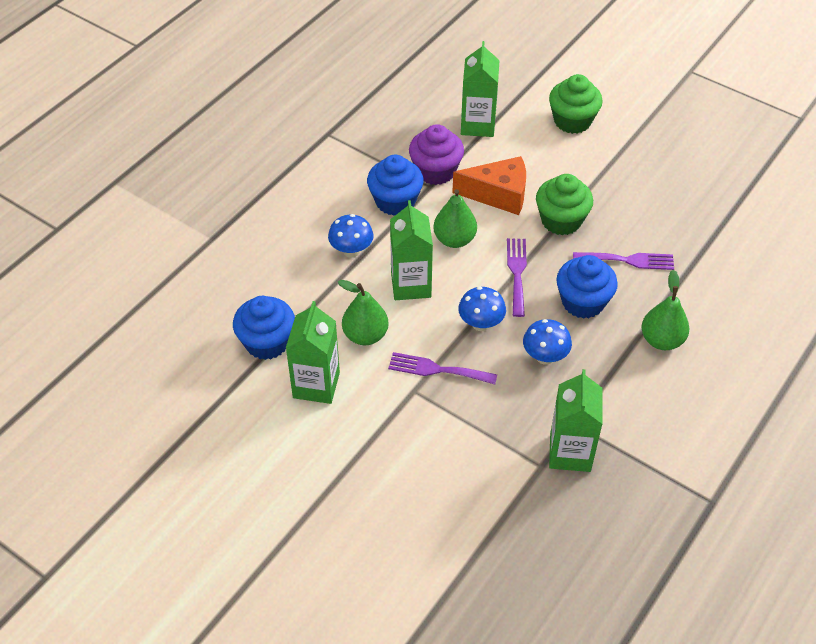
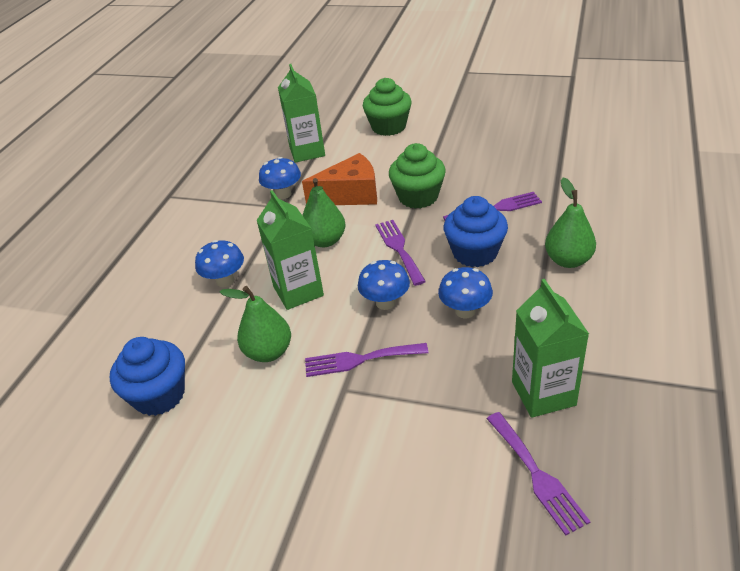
camera: 15 degrees left, 10 degrees down
green carton [286,301,340,404] -> none
blue cupcake [367,155,424,216] -> none
purple cupcake [409,124,464,185] -> blue mushroom [259,157,301,199]
none -> purple fork [487,412,591,536]

